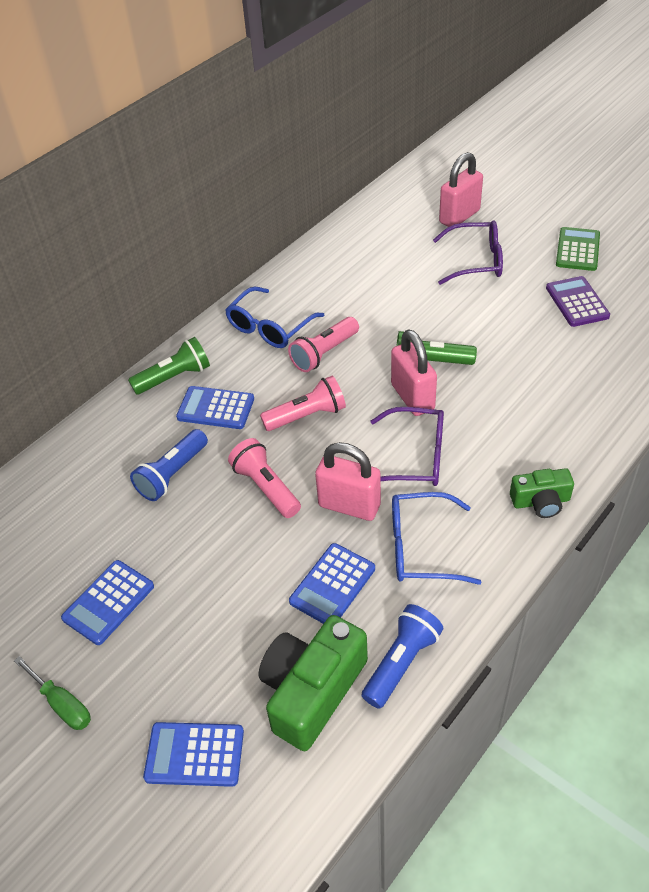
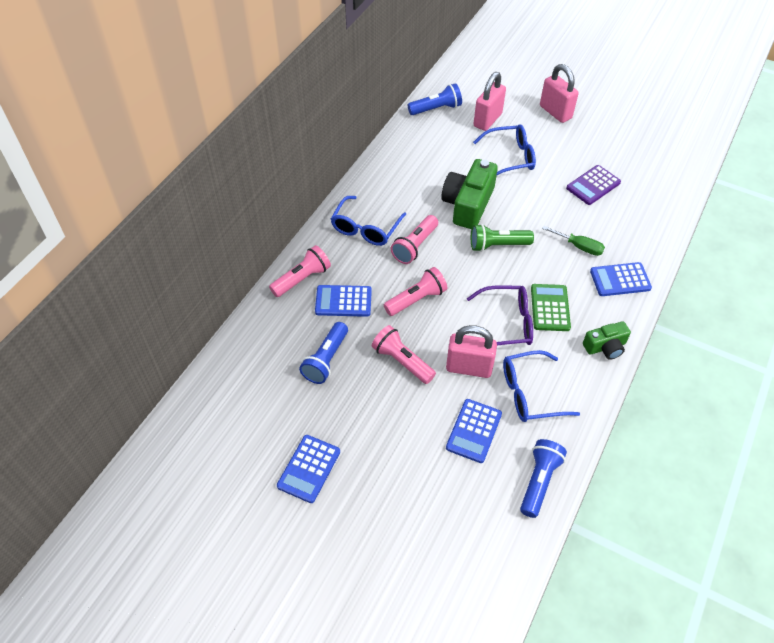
camera: 15 degrees left, 5 degrees up
green screwdriver [14,656,91,730] -> green screwdriver moved to [542,226,605,256]
green flashlight [128,337,210,395] -> pink flashlight [269,245,331,297]
blue calculator [143,722,244,787] -> blue calculator moved to [590,262,652,296]
green camera [258,615,368,751] -> green camera moved to [441,159,498,229]
pink padlock [391,329,437,416] -> pink padlock moved to [540,64,579,123]
purple glasses [433,220,503,285] -> blue glasses [473,124,536,175]
purple calculator [546,276,610,327] -> purple calculator turned 105 degrees counterclockwise [566,165,621,205]
green calculator [556,227,600,271] -> green calculator moved to [531,284,571,331]
none -> blue flashlight [408,83,462,115]

